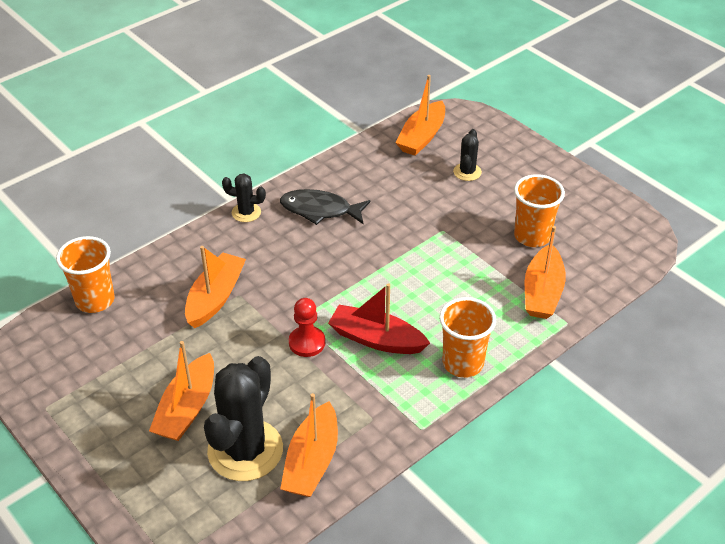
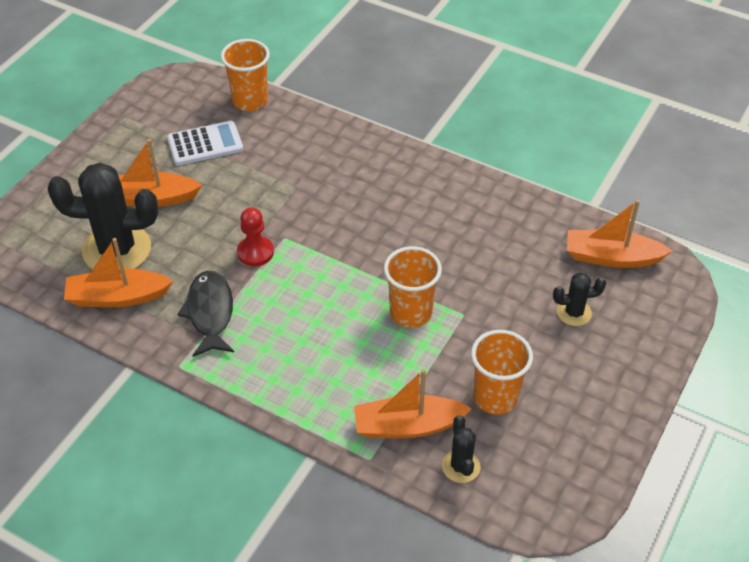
camera: 70 degrees right, 5 degrees up
orange boat [185,246,246,328] -> none
black cactus [222,173,266,222] -> black cactus moved to [442,415,481,483]
black fish [280,189,370,225] -> black fish moved to [177,270,234,357]
red boat [328,283,430,354] -> none
orange cup [439,297,496,378] -> orange cup moved to [384,246,442,328]
none -> white calculator [167,121,243,165]

